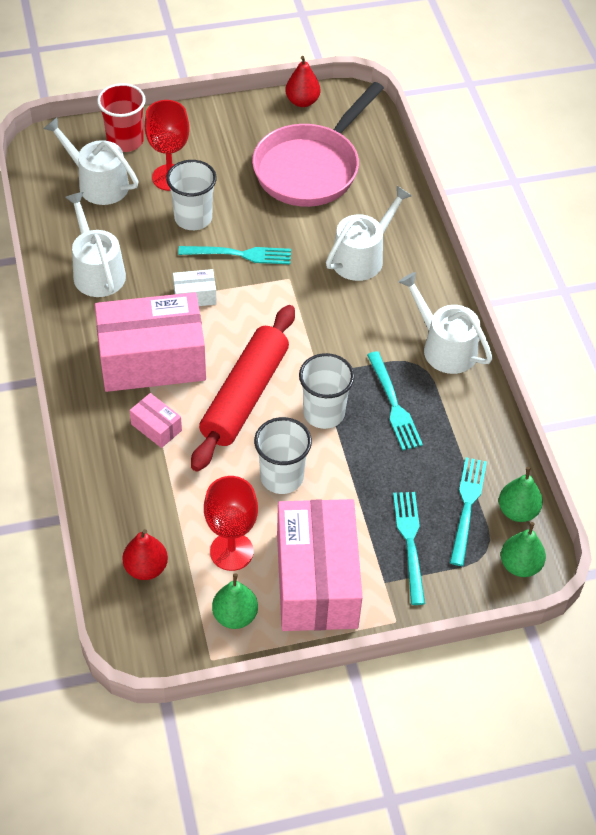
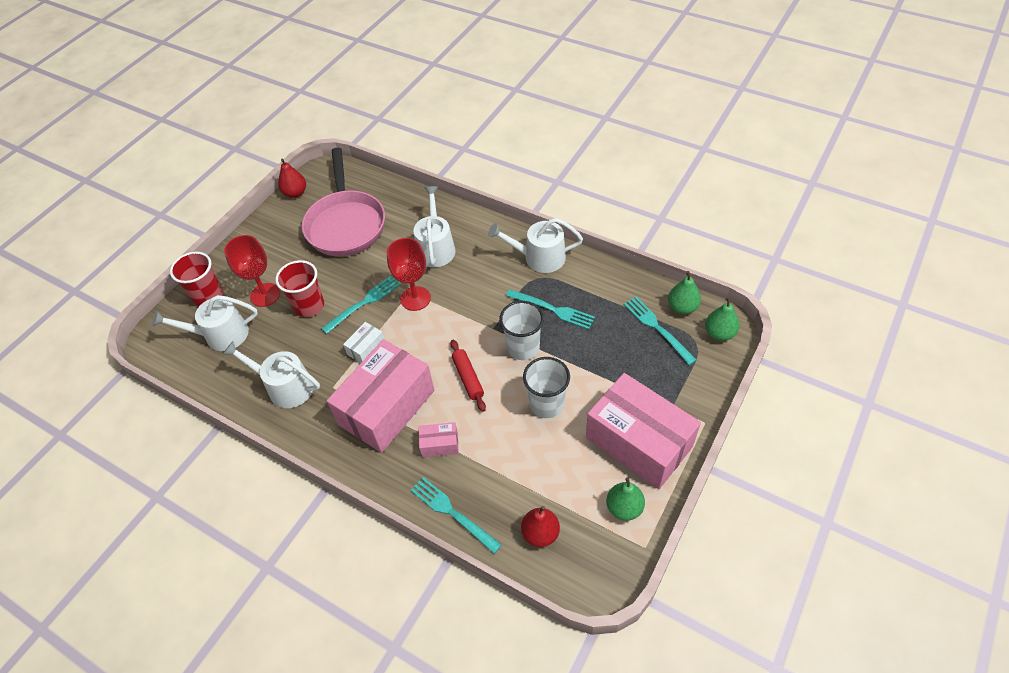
camera: 40 degrees left, 0 degrees up
white cup [166,160,217,230] -> red cup [275,260,324,317]
red rolling pin [191,305,295,471] -> red rolling pin [450,340,486,412], size x0.50
red goblet [204,476,258,571] -> red goblet moved to [387,238,431,311]
turquoise fork [393,492,425,605] -> turquoise fork moved to [410,477,502,554]

